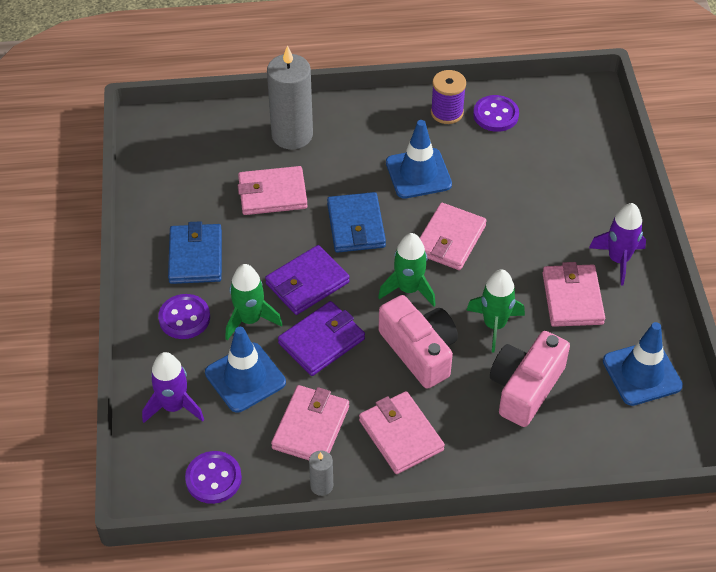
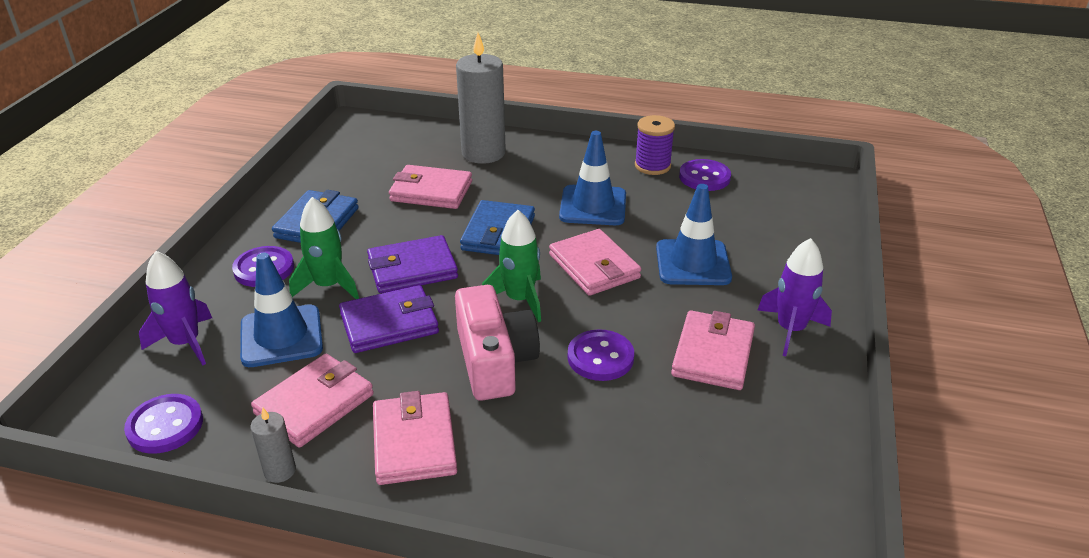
camera: 20 degrees right, 15 degrees down
pink wallet [420,203,487,270] -> pink wallet turned 75 degrees counterclockwise [549,229,641,296]
green rocket [466,269,525,353] -> purple button [568,329,634,381]
pink camera [490,331,570,427] -> none
blue traffic cone [603,322,683,406] -> blue traffic cone moved to [656,184,732,285]

